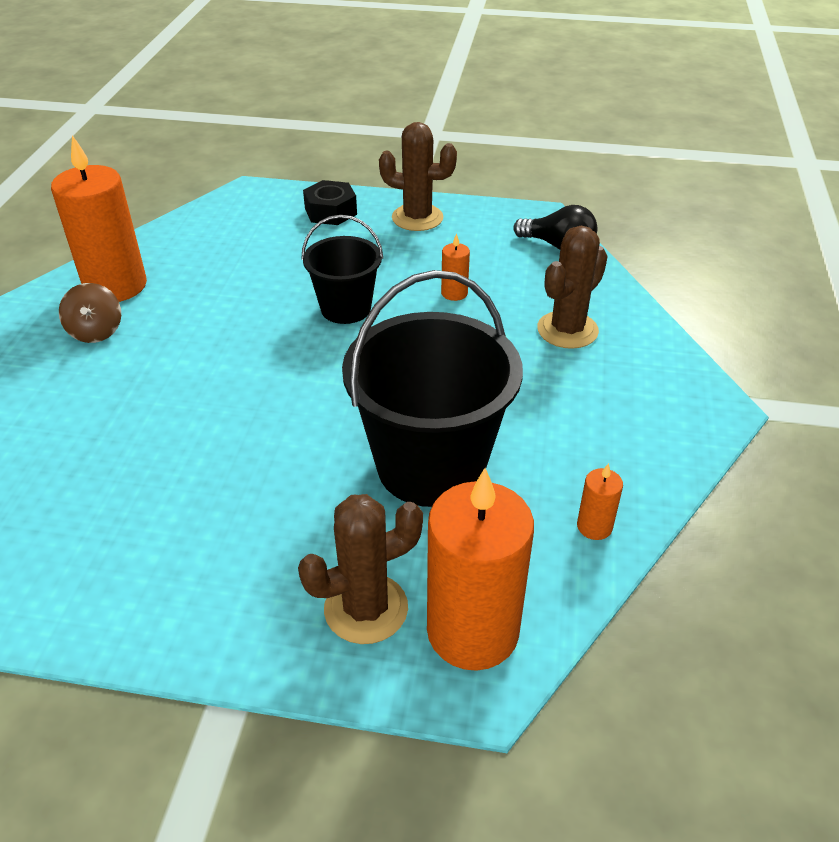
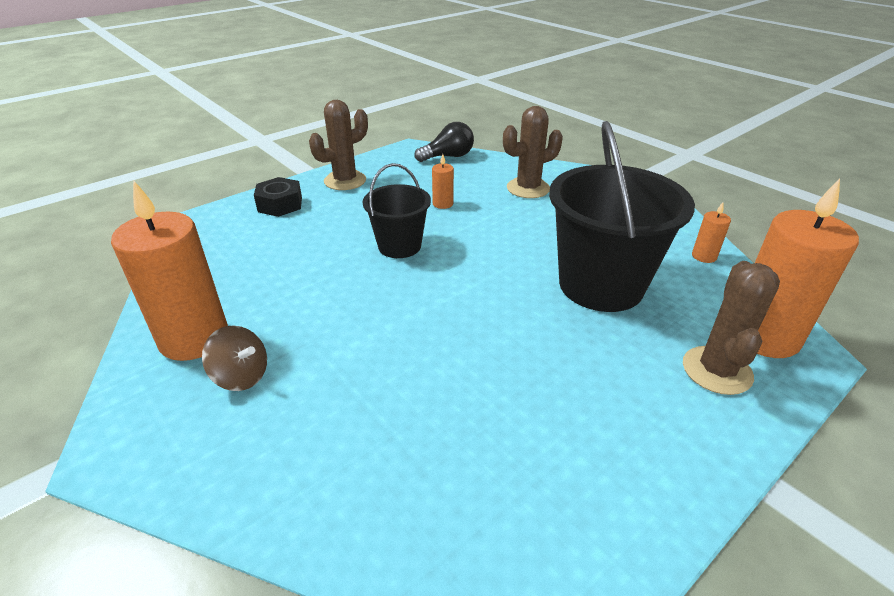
camera: 50 degrees left, 5 degrees down
brown cactus [537,226,608,349] -> brown cactus turned 75 degrees clockwise [503,106,563,198]

